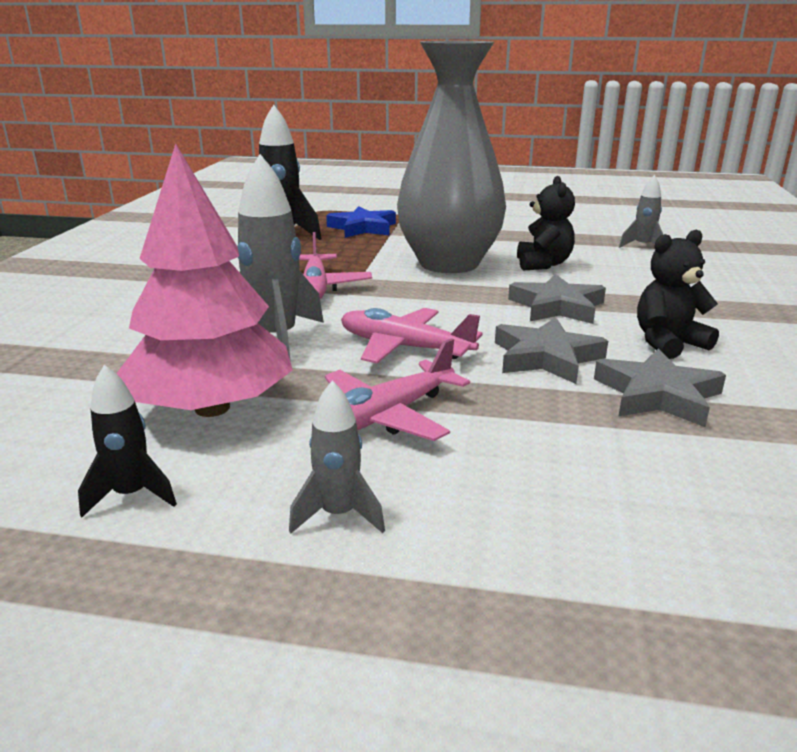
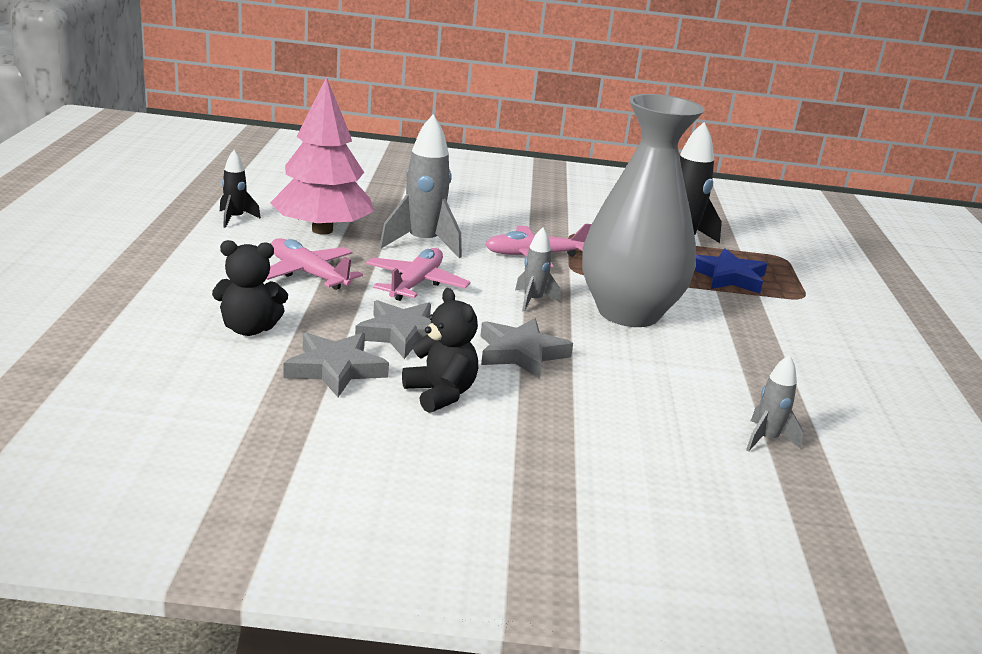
camera: 80 degrees right, 0 degrees up
grey rocket [289,381,385,533] -> grey rocket moved to [515,227,560,312]
black teddy bear [517,176,575,270] -> black teddy bear moved to [212,240,288,336]

